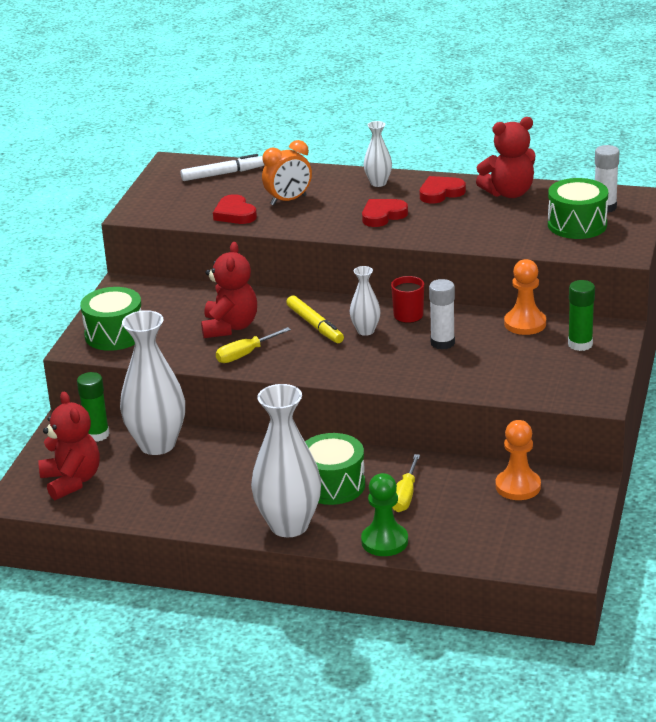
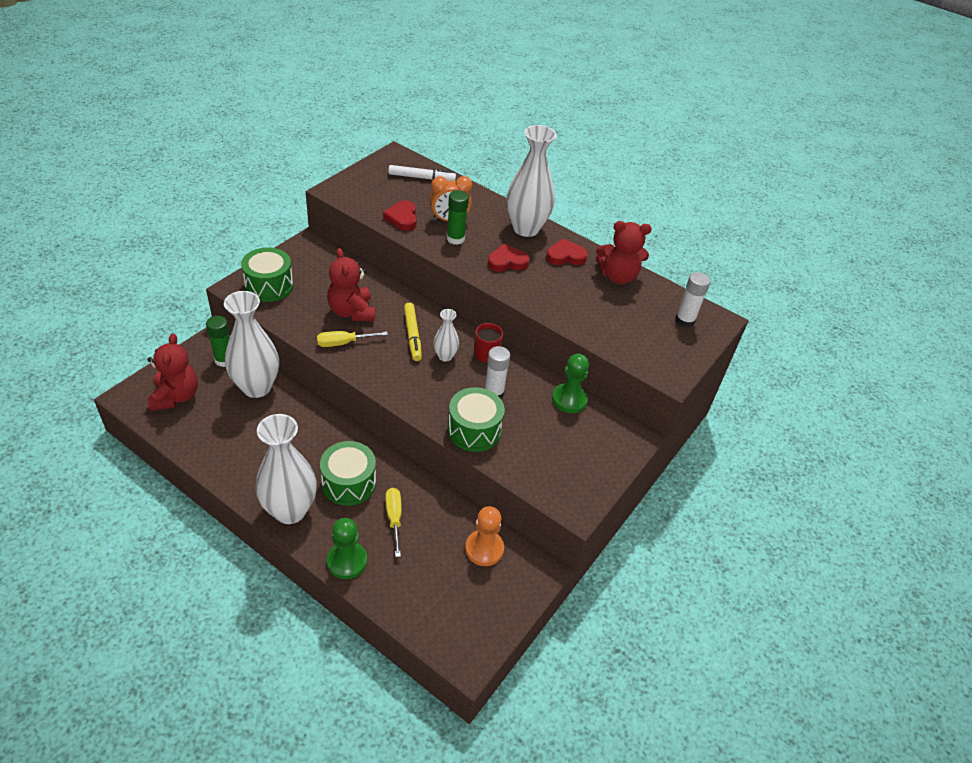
camera: 15 degrees right, 15 degrees up
red teddy bear [201,242,257,338] -> red teddy bear turned 135 degrees clockwise [327,248,375,321]
white vase [364,121,392,187] -> white vase [506,125,557,237], size x2.03
yellow screwdriver [392,454,420,512] -> yellow screwdriver turned 135 degrees clockwise [385,488,402,557]
orange pawn [504,259,546,335] -> green pawn [552,354,589,413]
green drum [548,178,608,239] -> green drum moved to [447,387,505,452]
green glue stick [568,280,595,351] -> green glue stick moved to [447,190,469,245]

